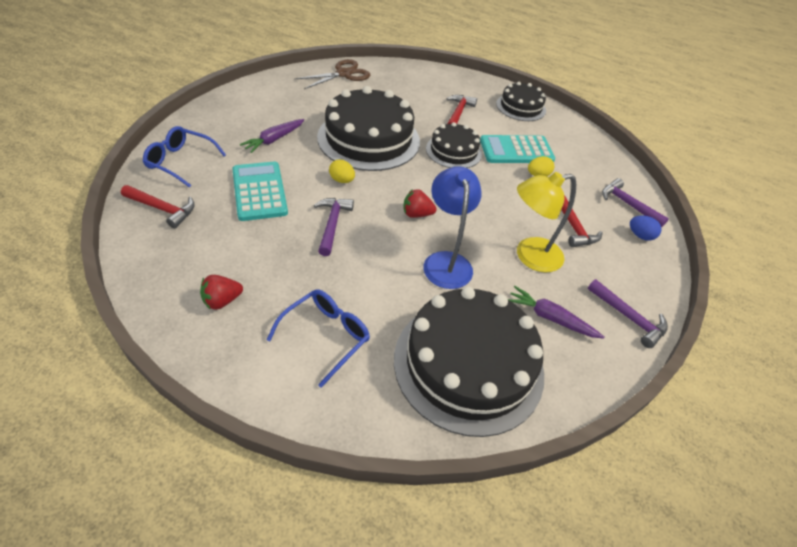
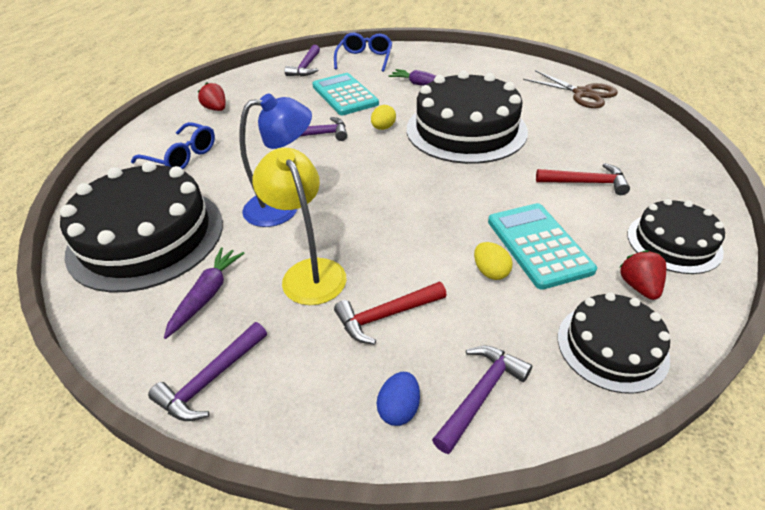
camera: 85 degrees right, 5 degrees down
red hammer [121,185,195,228] -> purple hammer [285,45,320,77]
turquoise calculator [232,162,288,221] -> turquoise calculator turned 90 degrees counterclockwise [312,73,379,115]
red strawberry [403,189,437,218] -> red strawberry moved to [619,250,666,300]
black cake [426,122,482,168] -> black cake moved to [558,292,670,394]

